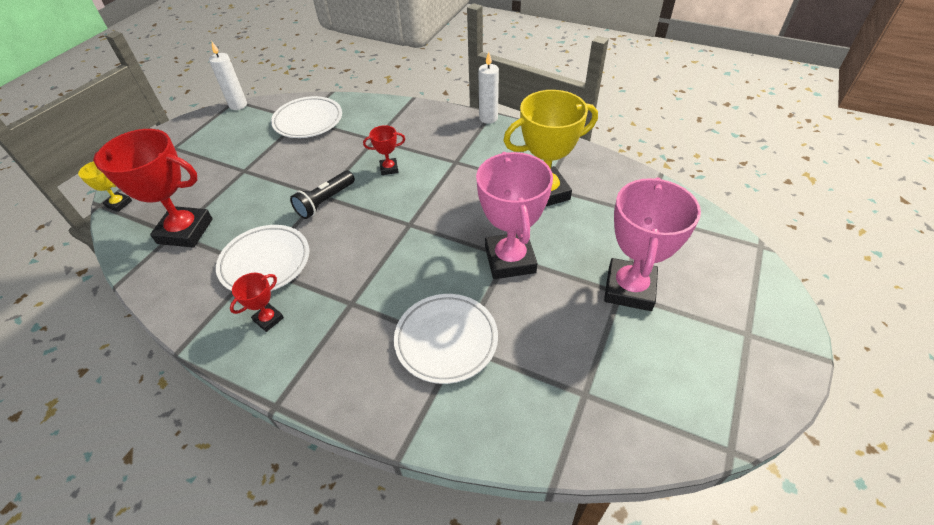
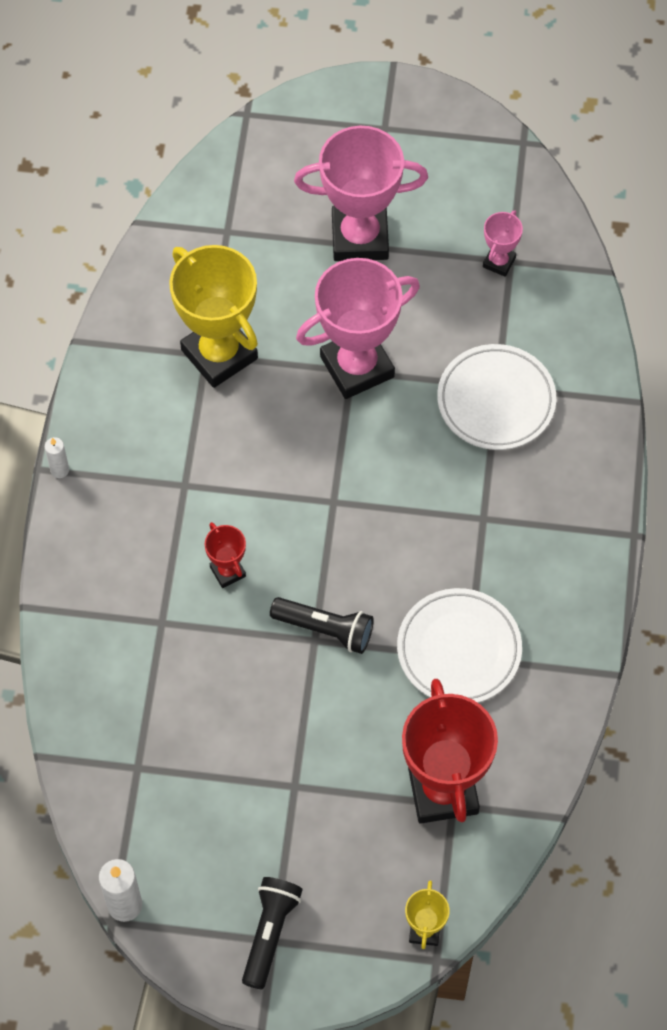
camera: 110 degrees left, 15 degrees up
red trophy [230,273,284,332] -> none
white plate [271,96,342,138] -> none
white candle [478,52,499,124] -> white candle [45,437,69,478], size x0.59
none -> black flashlight [242,877,303,989]
none -> pink trophy [483,210,523,277]

